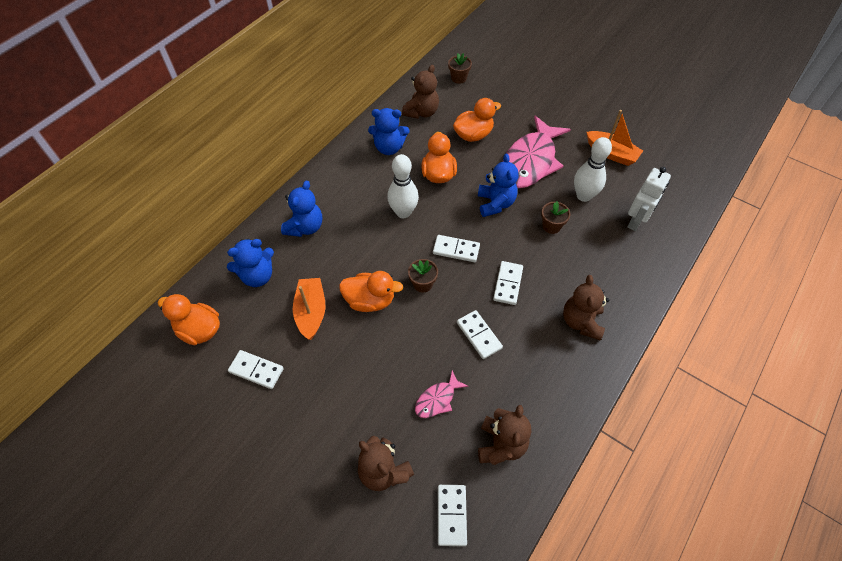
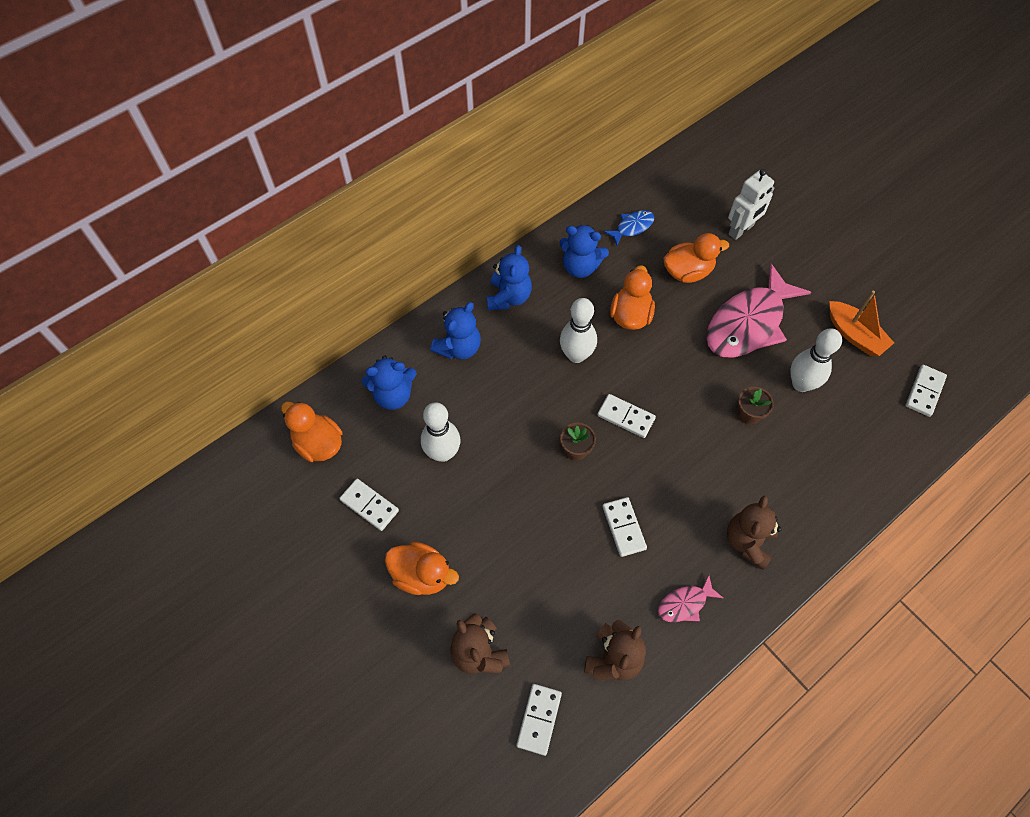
camera: 15 degrees right, 5 degrees up
orange boat [292,278,326,340] -> white bowling pin [421,402,460,462]
orange duck [339,271,403,312] -> orange duck moved to [385,542,459,595]
brown teddy bear [402,65,439,119] -> blue fish [604,210,654,246]
pink fish [415,370,468,418] -> pink fish moved to [658,575,723,622]
brown flower pot [448,53,472,84] -> none
blue teddy bear [478,154,518,217] -> blue teddy bear moved to [487,245,532,310]
white domino [493,261,523,305] -> white domino moved to [905,365,947,417]
white robot [627,167,671,231] -> white robot moved to [728,169,775,240]

